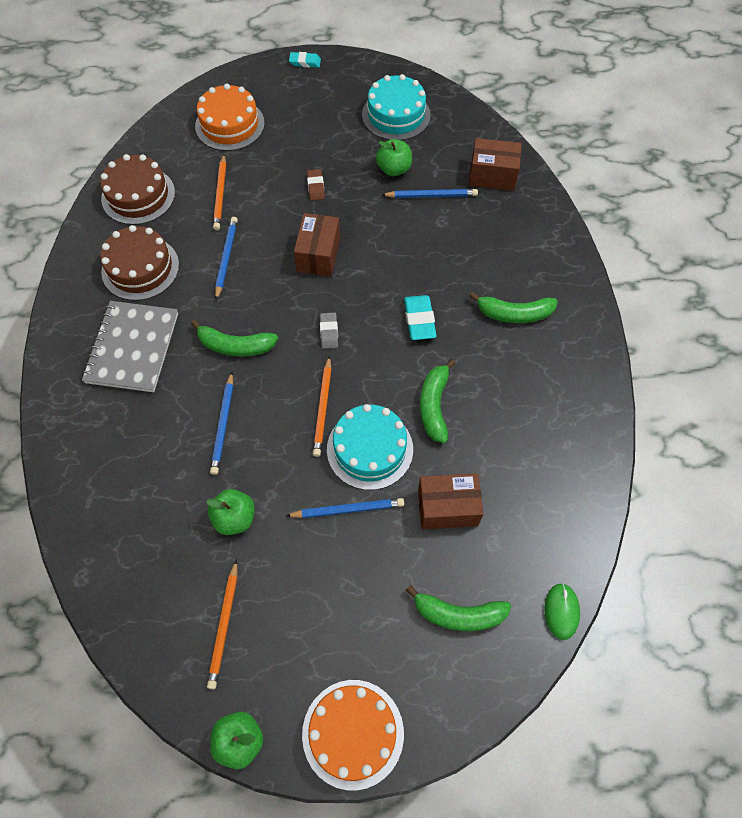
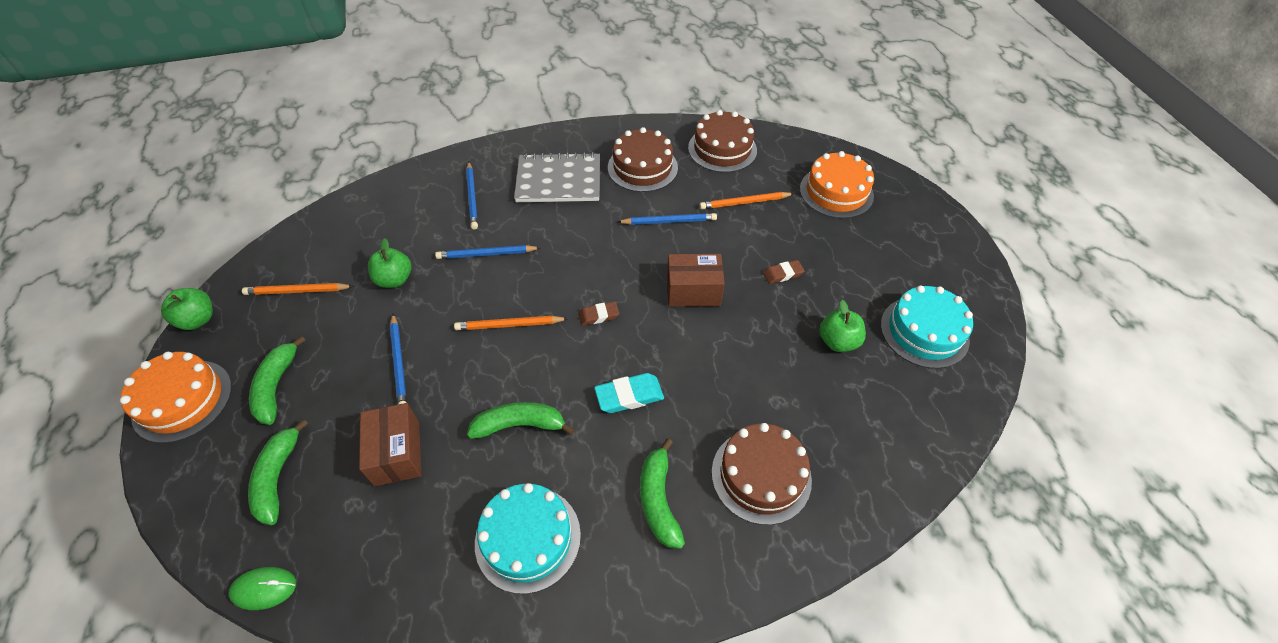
camera: 80 degrees right, 10 degrees down
green banana [191,320,278,357] -> green banana moved to [249,336,306,425]
turquoise eraser [289,52,321,68] -> none
grey eraser [320,312,338,349] -> brown eraser [578,302,619,326]
turquoise cake [327,404,413,490] -> turquoise cake moved to [475,483,581,594]
blue pencil [382,189,478,198] -> blue pencil moved to [466,162,478,229]
brown box [469,138,522,191] -> none
none -> brown cake [712,423,812,525]

